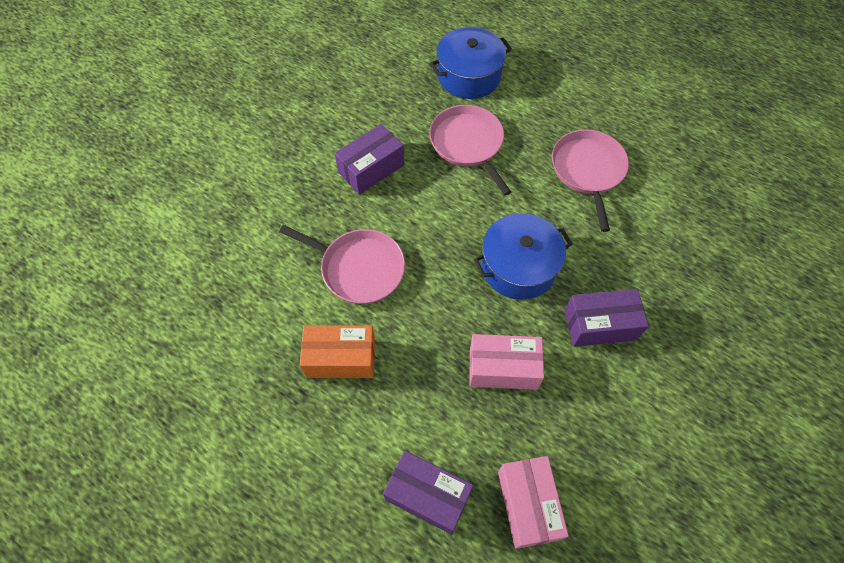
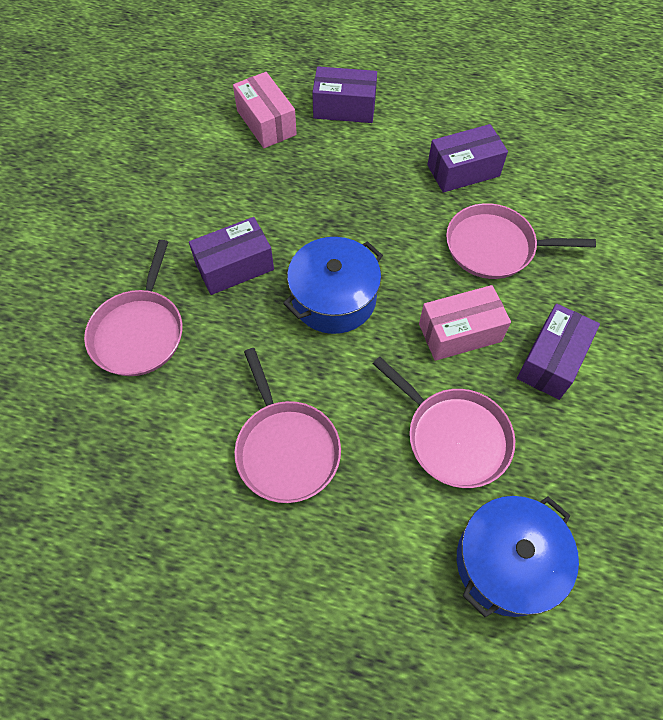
camera: 160 degrees right, 0 degrees up
orange box [300,325,375,378] -> purple box [427,124,508,193]
pink box [469,334,544,390] -> pink box moved to [419,285,511,361]
none -> pink pan [84,240,183,376]

